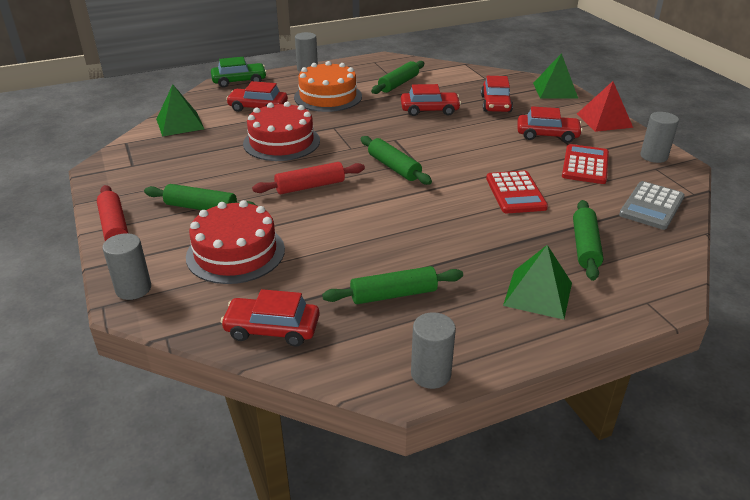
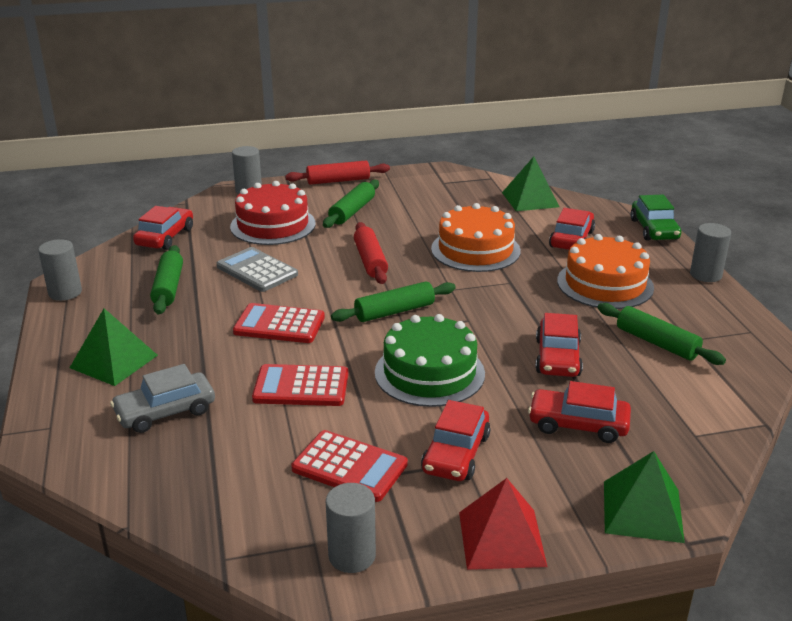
camera: 100 degrees right, 5 degrees down
red cake [243,102,320,161] -> orange cake [431,203,521,272]
green rolling pin [573,200,603,281] -> grey car [110,364,215,433]
grey calculator [619,181,685,230] -> grey calculator moved to [217,247,298,292]
none -> red calculator [233,303,325,343]
none -> green cake [375,314,485,407]

